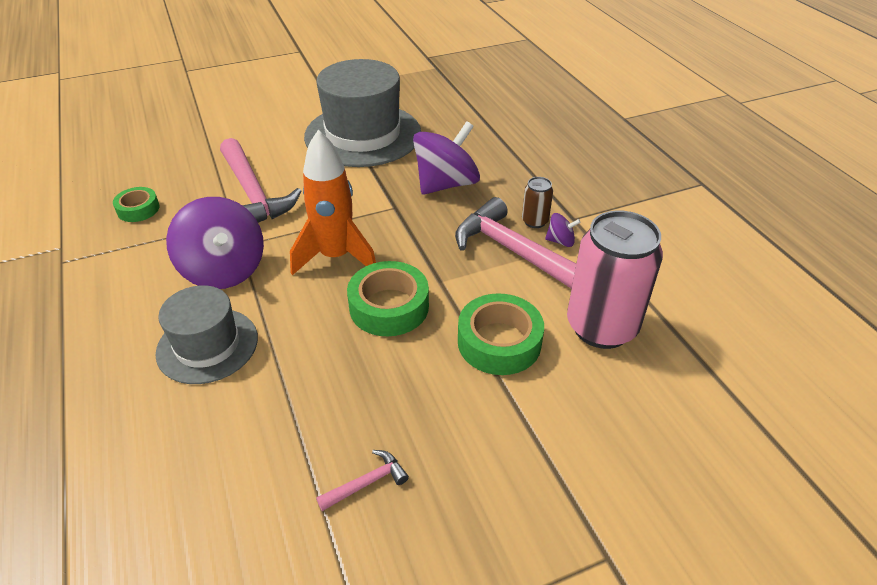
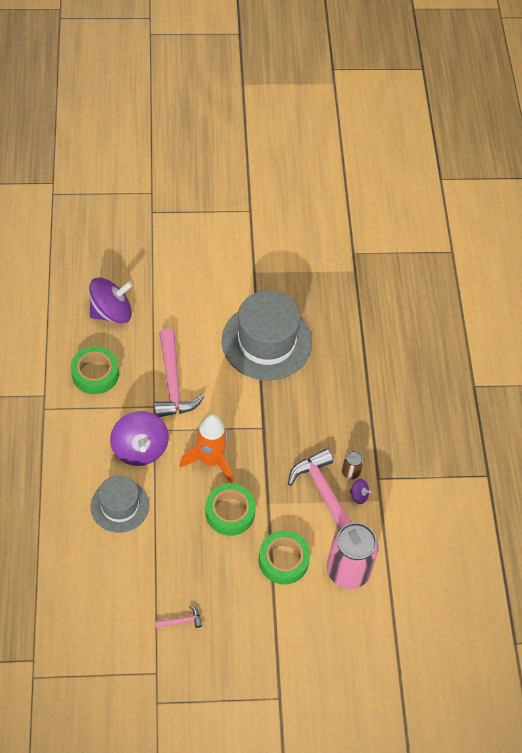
camera: 15 degrees right, 15 degrees up
green tape [113,187,160,222] -> green tape [71,346,119,394], size x1.68
purple spinning top [413,121,480,195] -> purple spinning top moved to [89,278,133,323]

